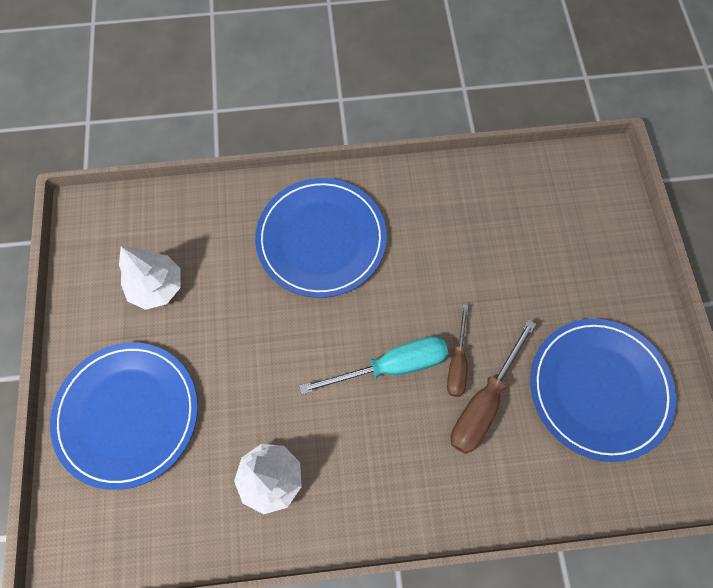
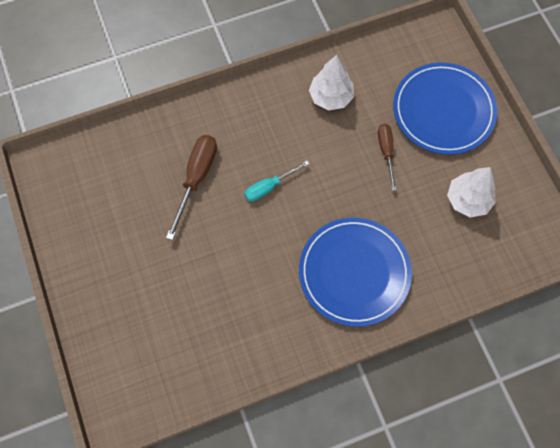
camera: 165 degrees right, 0 degrees up
turquoise screwdriver [299,336,448,395] -> turquoise screwdriver [244,161,309,201], size x0.64
brown screwdriver [447,304,468,397] -> brown screwdriver moved to [378,124,396,191]
blue plate [530,319,676,462] -> none

